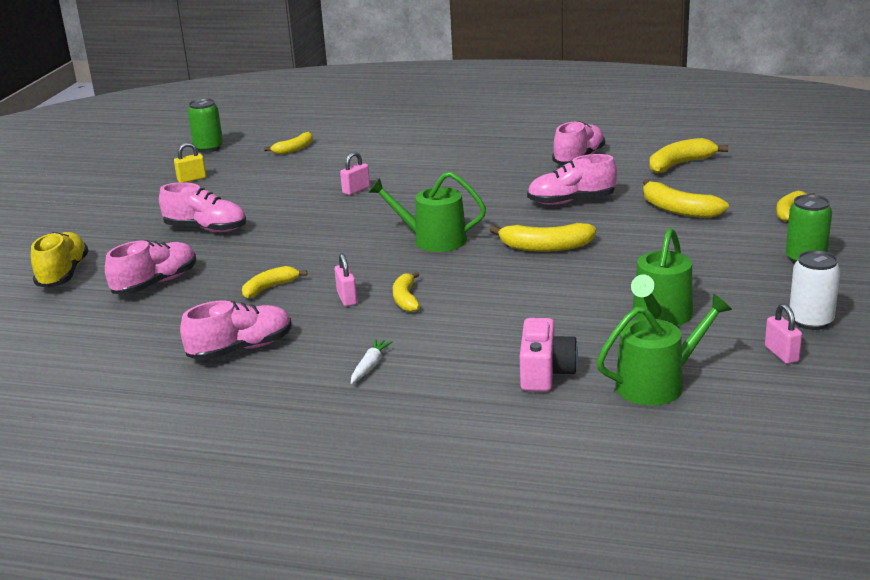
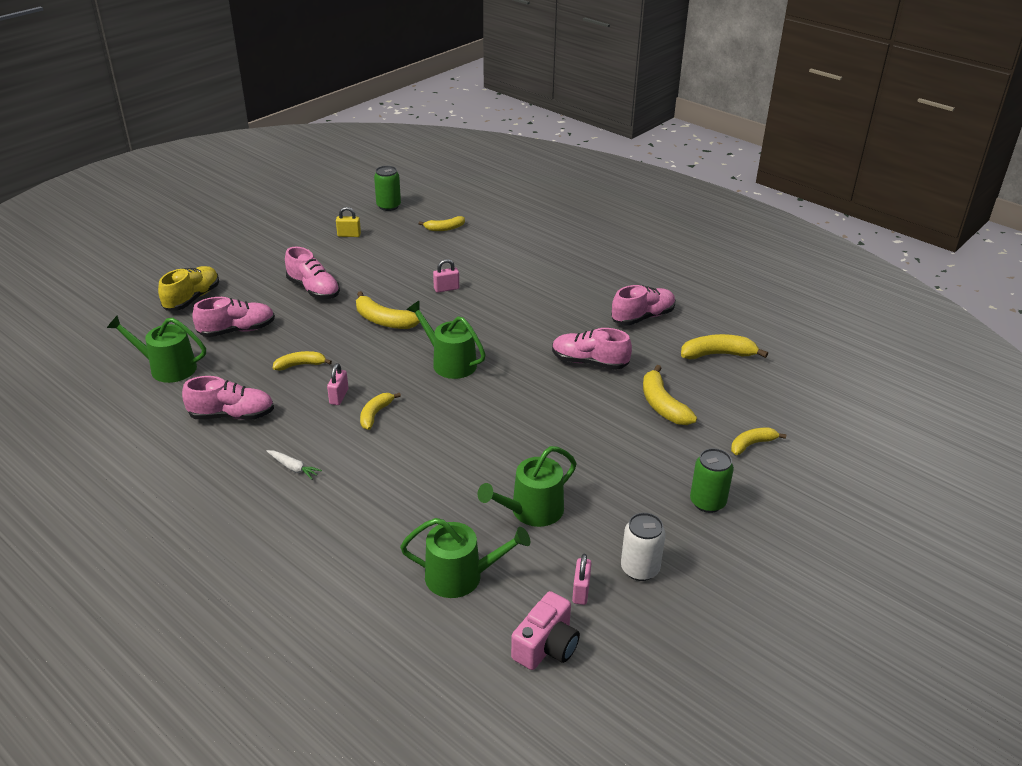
camera: 25 degrees right, 10 degrees up
white carrot [351,339,393,384] -> white carrot turned 75 degrees clockwise [267,450,322,480]
yellow banana [490,223,596,252] -> yellow banana moved to [356,291,420,329]
pink camera [520,318,578,391] -> pink camera moved to [511,591,580,670]
none -> green watering can [107,315,206,383]

